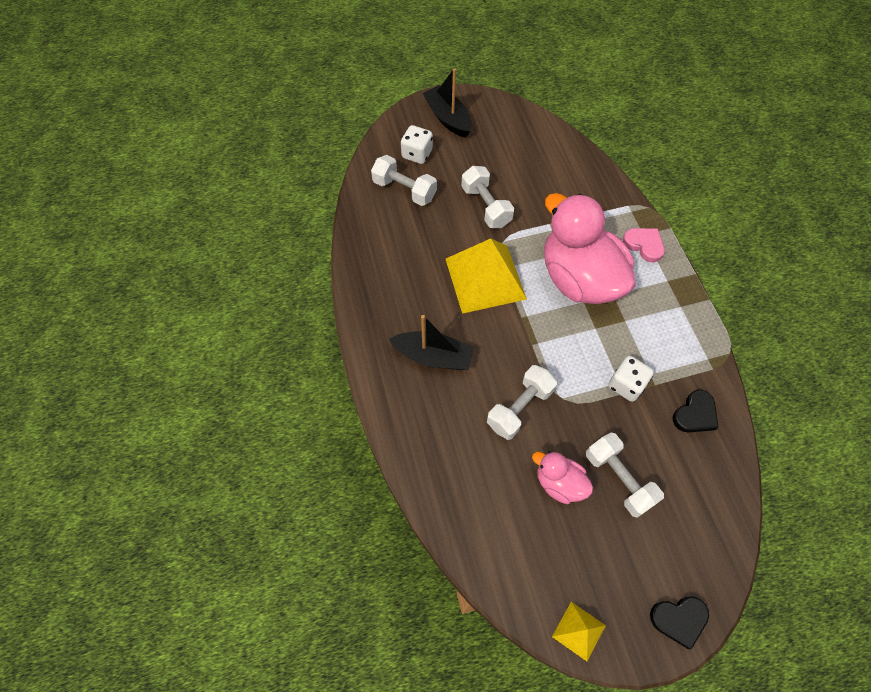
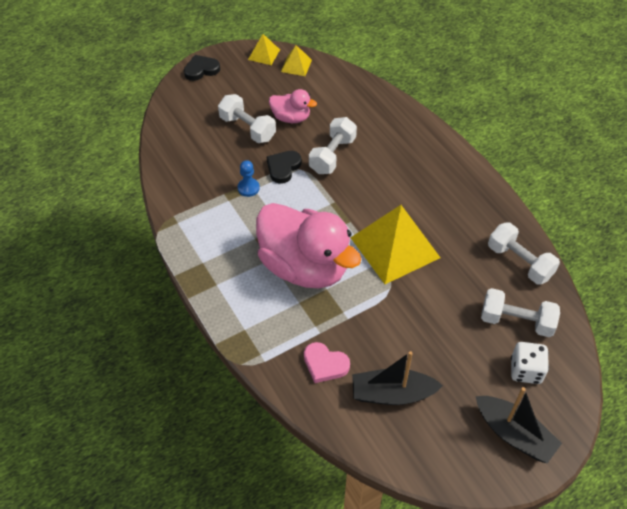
camera: 165 degrees right, 10 degrees down
black boat [389,315,474,370] -> black boat moved to [352,351,443,405]
white dumbbell [461,166,514,228] -> white dumbbell moved to [488,222,560,285]
white dice [608,356,654,402] -> blue pawn [238,160,260,197]
pink heart [623,228,665,263] -> pink heart moved to [304,342,350,383]
black heart [673,389,719,433] -> black heart moved to [267,151,302,184]
none -> yellow pyramid [281,45,312,76]

